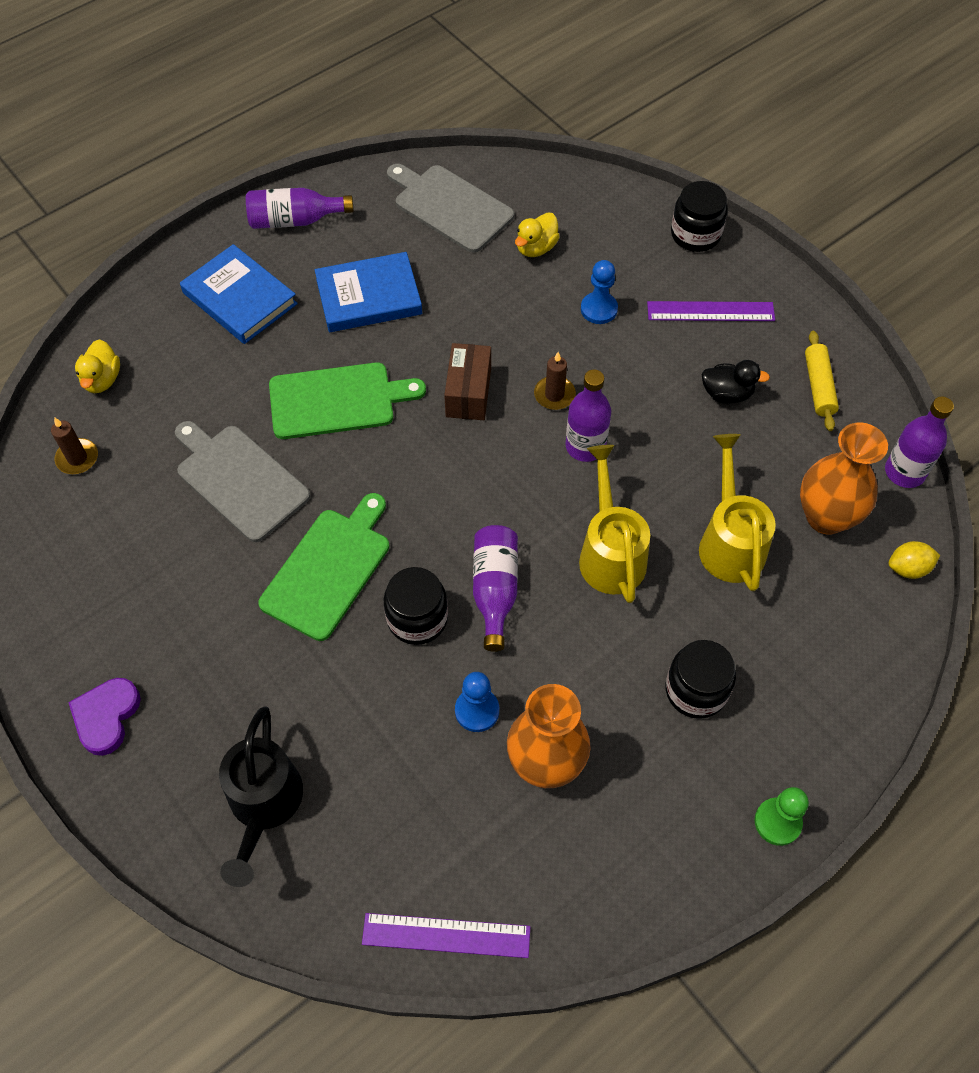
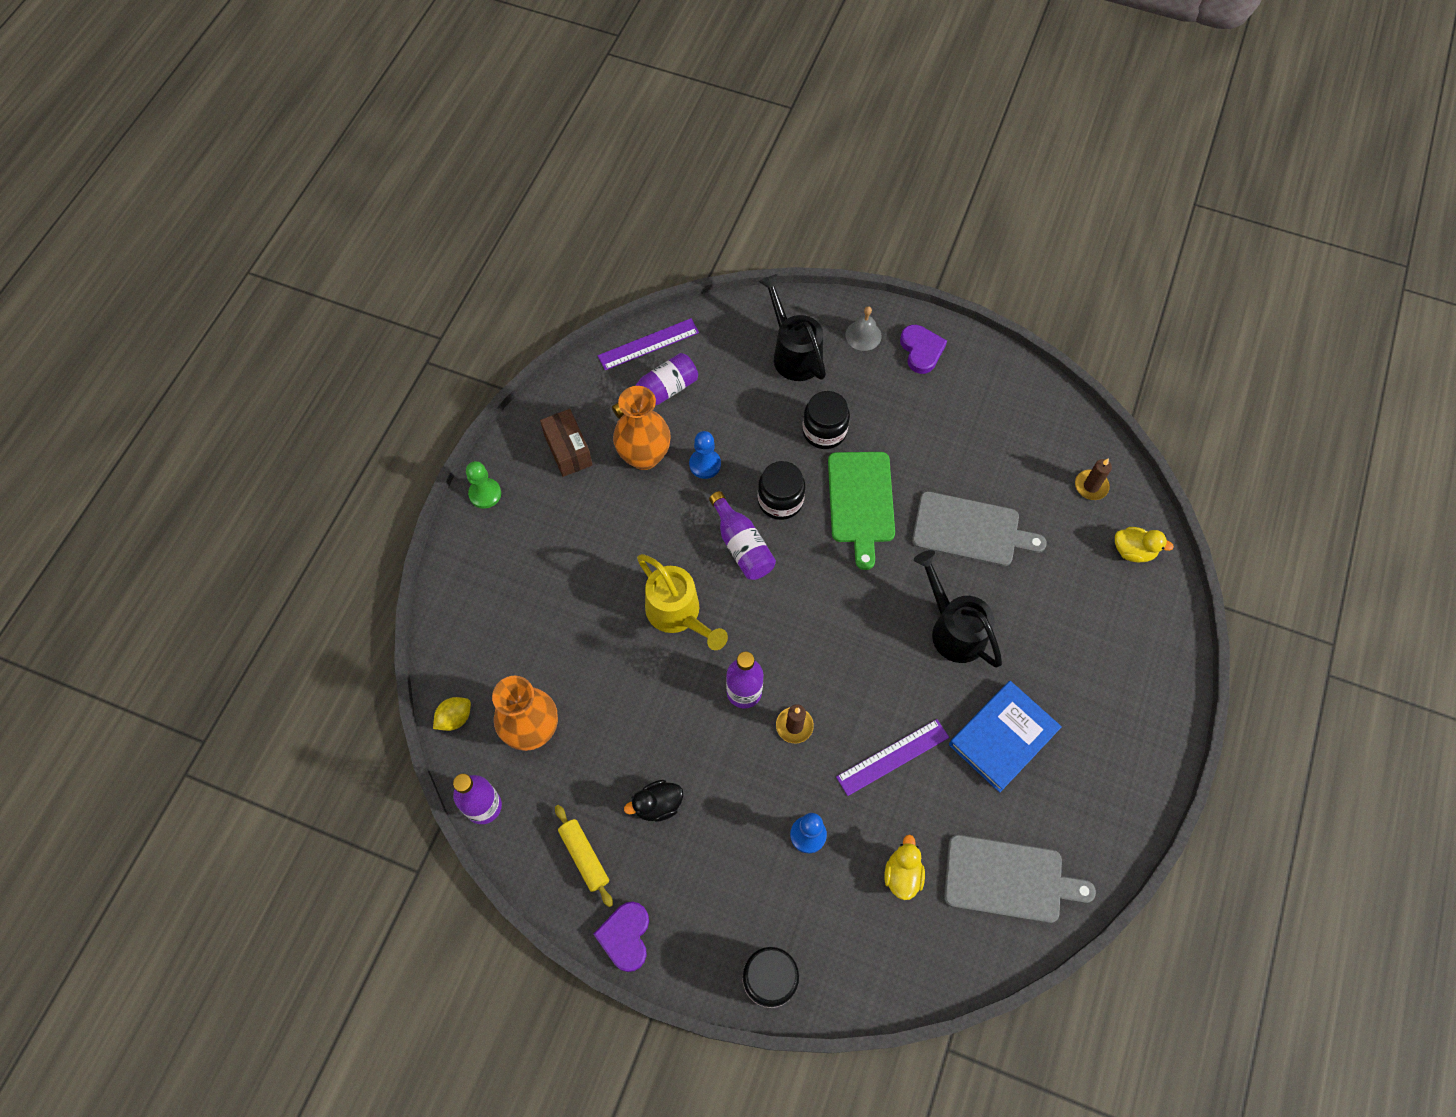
camera: 150 degrees right, 5 degrees up
yellow duck [75,339,120,393] -> yellow duck turned 135 degrees clockwise [1115,527,1174,562]
blue book [180,244,298,344] -> none
purple bottle [246,188,354,229] -> purple bottle moved to [612,353,698,419]
green cutting board [269,362,426,439] -> black watering can [914,550,1002,668]
brown box [444,343,491,420] -> brown box moved to [540,409,592,477]
purple ruler [647,301,775,321] -> purple ruler moved to [836,719,949,796]
black jar [666,640,736,719] -> black jar moved to [802,391,850,449]
yellow watering can [699,434,776,591] -> none
none -> purple heart [593,902,649,972]
none -> grey bell [845,306,882,351]

